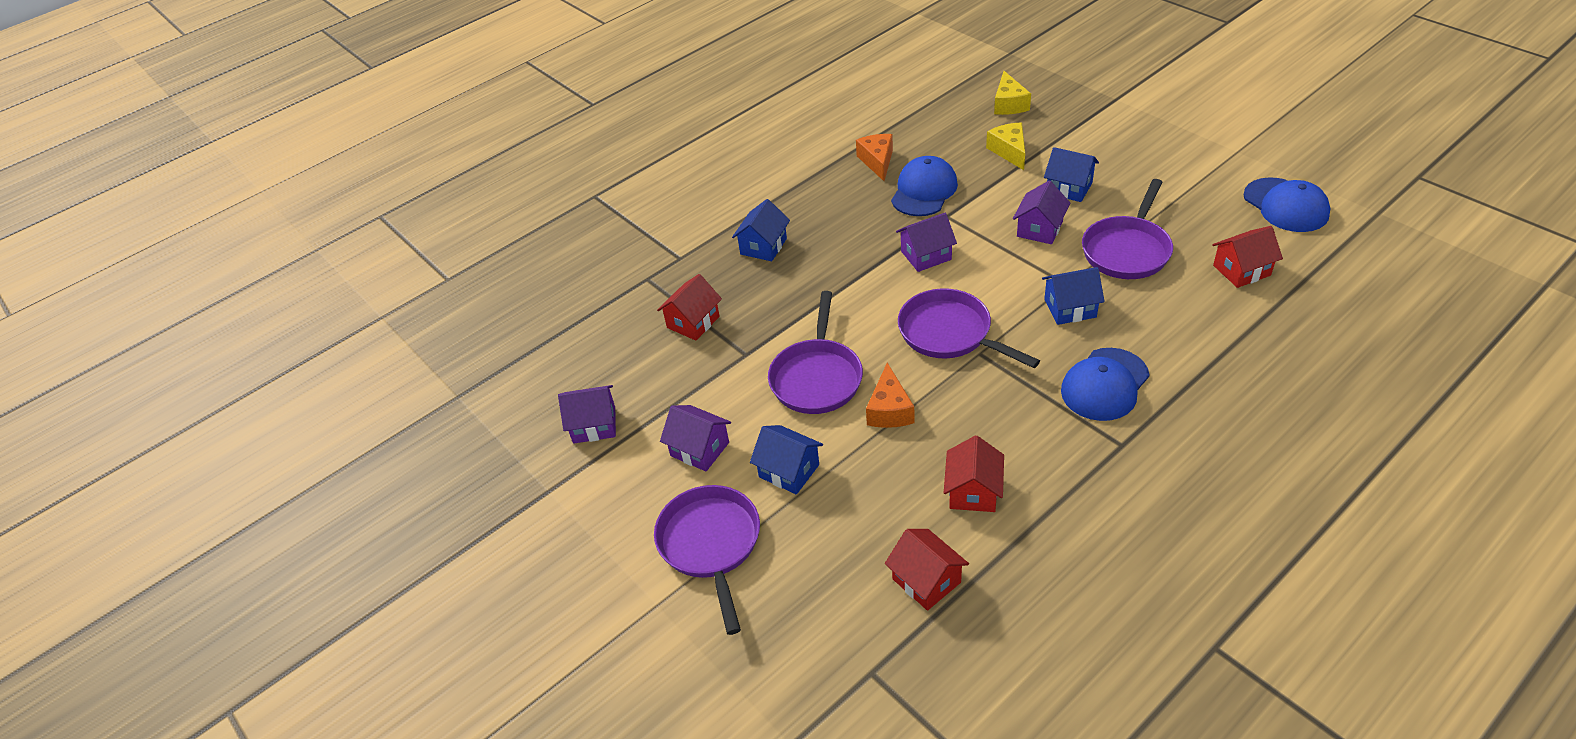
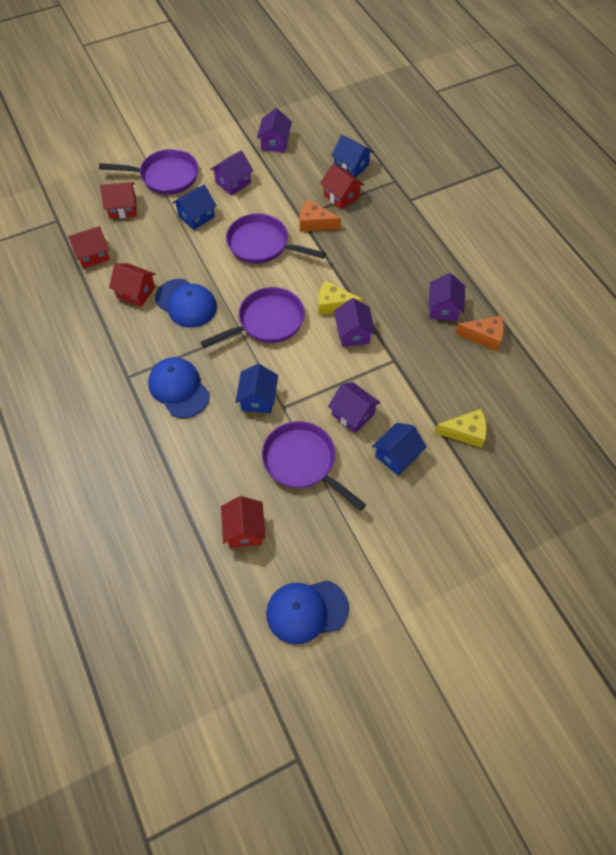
camera: 100 degrees right, 15 degrees up
blue house [732,199,790,261] -> blue house moved to [331,135,373,177]
orange cheese [866,363,914,428] -> orange cheese moved to [300,200,341,232]
blue cap [891,156,958,216] -> blue cap moved to [155,279,217,328]
yellow cheese [994,71,1031,115] -> yellow cheese moved to [318,280,363,315]
none -> red house [100,182,137,219]
none -> purple house [428,273,465,321]

